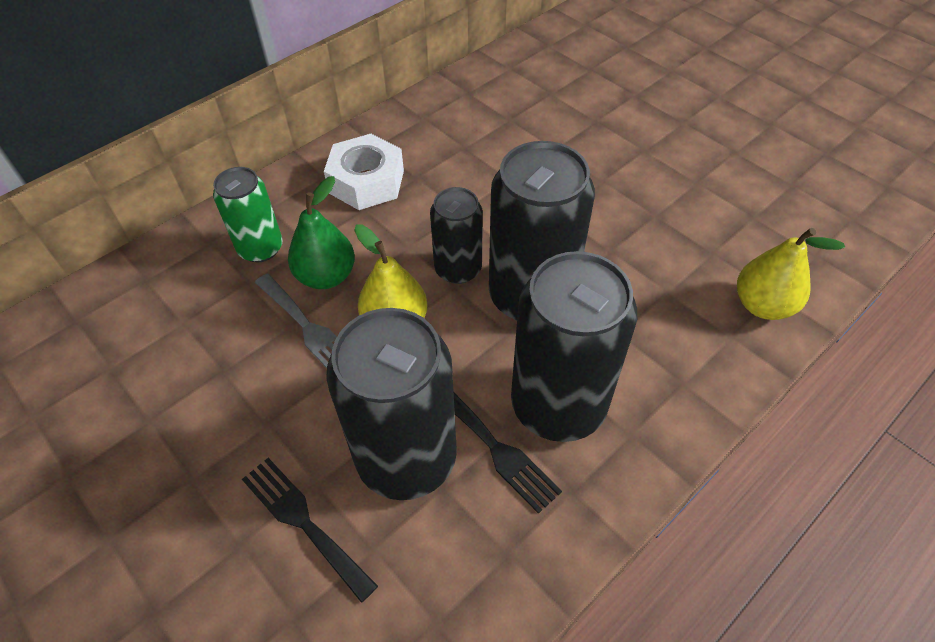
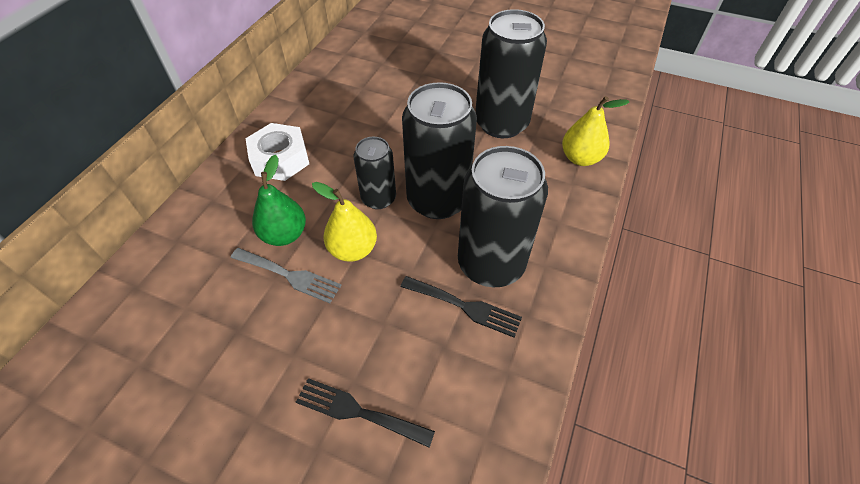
camera: 25 degrees left, 0 degrees up
green can [213,167,282,262] -> none
black can [326,308,457,500] -> black can moved to [475,9,547,138]

